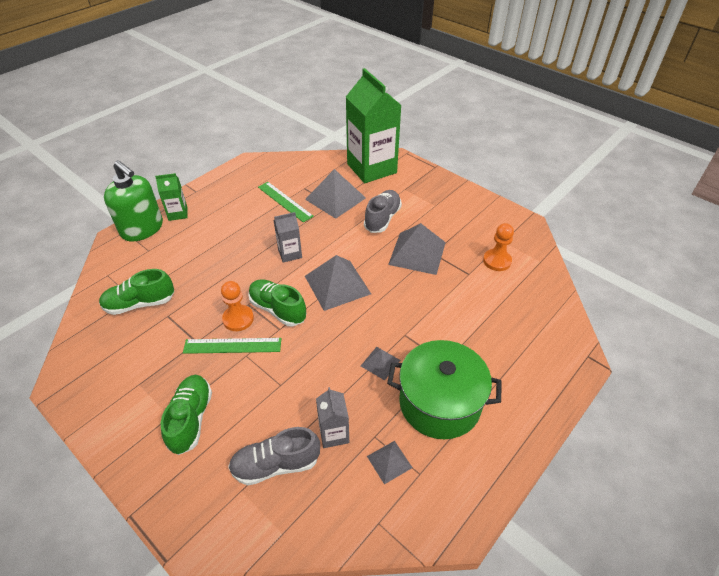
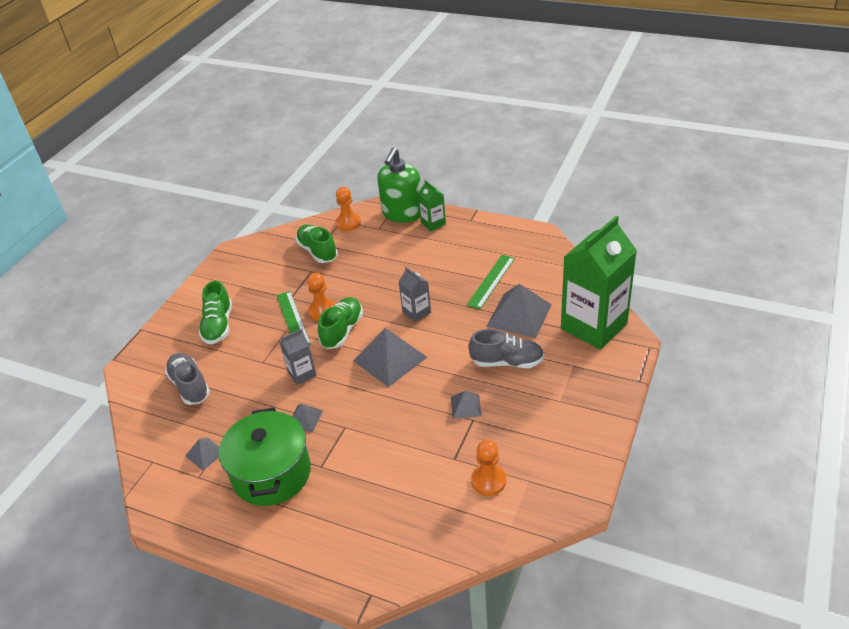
camera: 75 degrees right, 5 degrees down
green shoe [161,375,212,455] -> green shoe turned 105 degrees clockwise [199,281,232,344]
grey carton [316,387,349,448] -> grey carton moved to [279,329,317,385]
grey pyramid [388,223,446,275] -> grey pyramid [451,391,482,419], size x0.51
none -> orange pawn [336,187,361,231]

